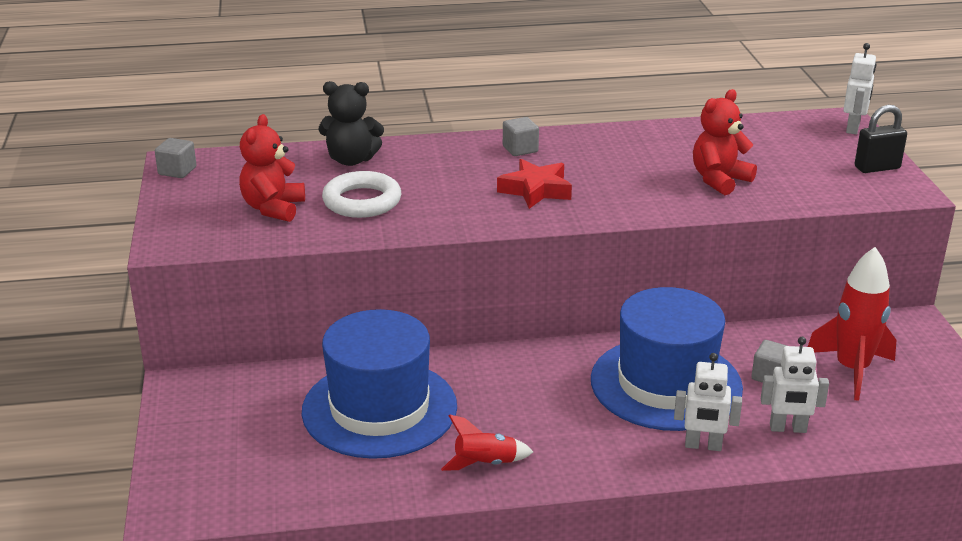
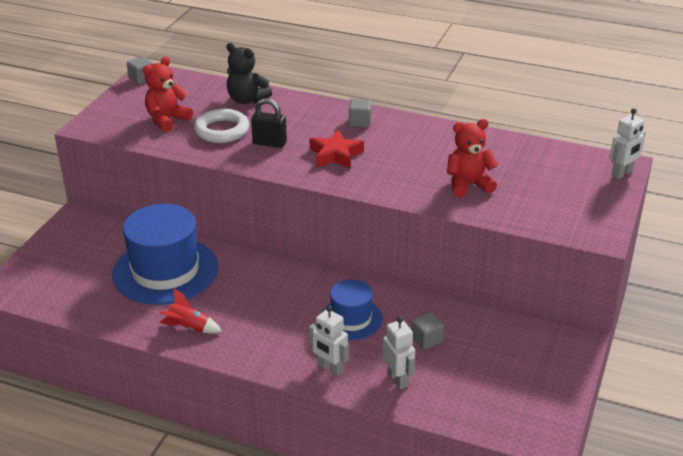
camera: 30 degrees right, 5 degrees up
blue hat [591,287,743,431] -> blue hat [322,279,383,340], size x0.56
white robot [761,337,829,433] -> white robot turned 150 degrees counterclockwise [383,316,415,389]
red rocket [808,247,896,401] -> none
black padlock [855,105,907,173] -> black padlock moved to [251,98,287,148]

